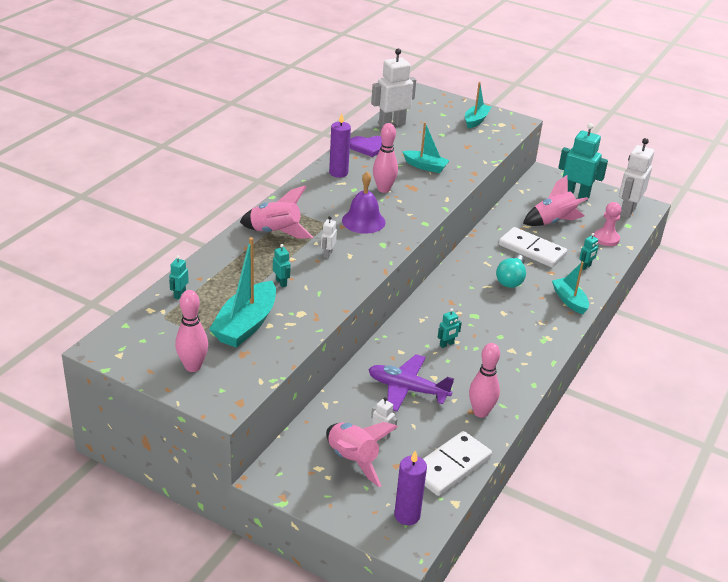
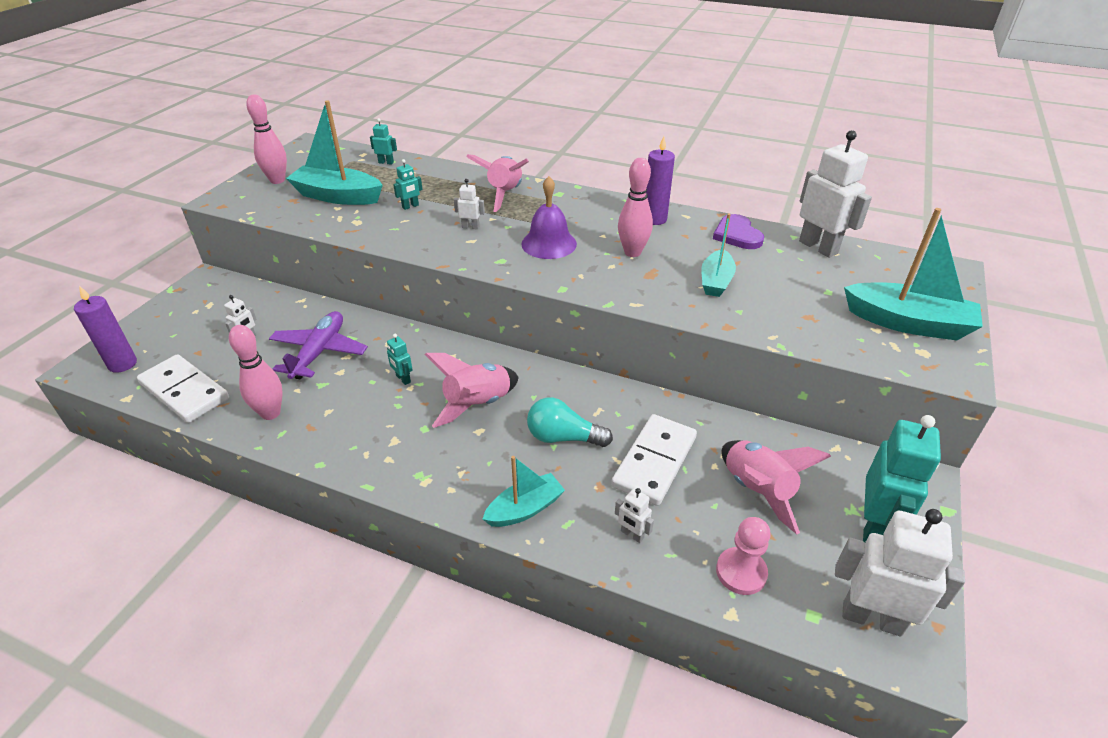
camera: 85 degrees right, 5 degrees up
pink rocket [326,422,398,487] -> pink rocket moved to [424,353,519,428]
turquoise boat [465,82,491,129] -> turquoise boat [844,208,983,341], size x1.62
turquoise robot [579,233,599,270] -> white robot [615,488,654,543]

